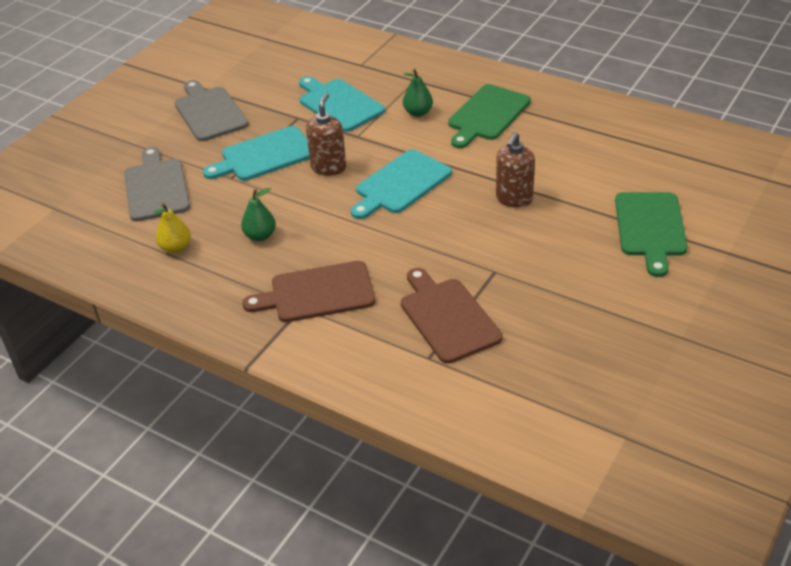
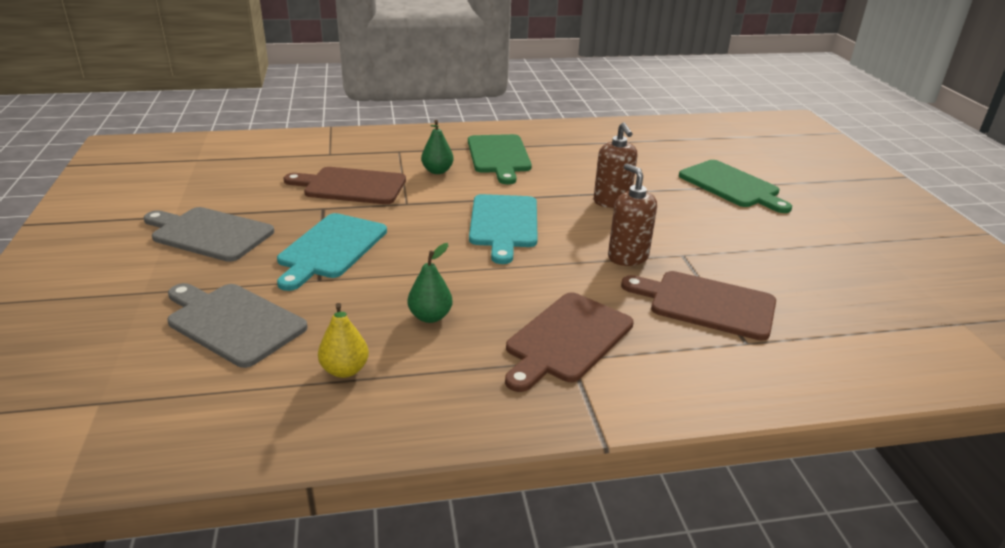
camera: 45 degrees left, 10 degrees down
turquoise cutting board [299,76,385,132] -> brown cutting board [284,167,406,204]
brown soap dispenser [306,93,346,176] -> brown soap dispenser moved to [608,163,657,266]

